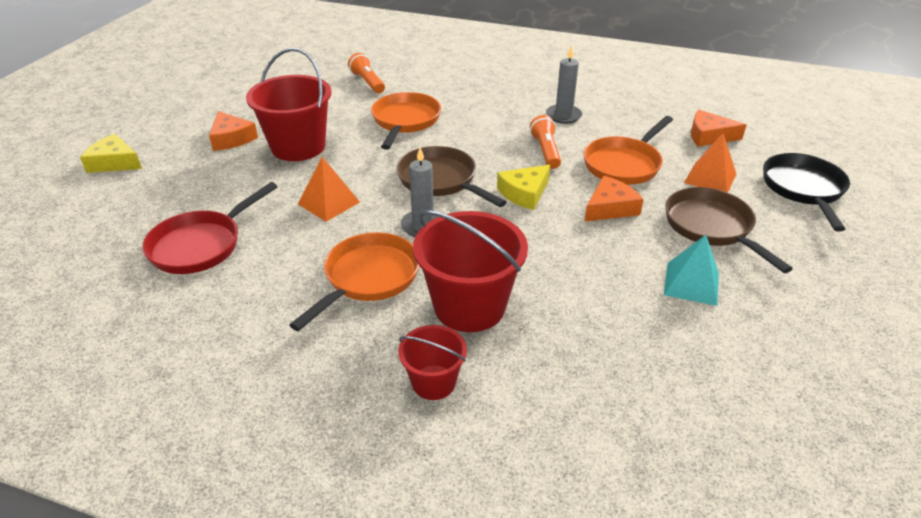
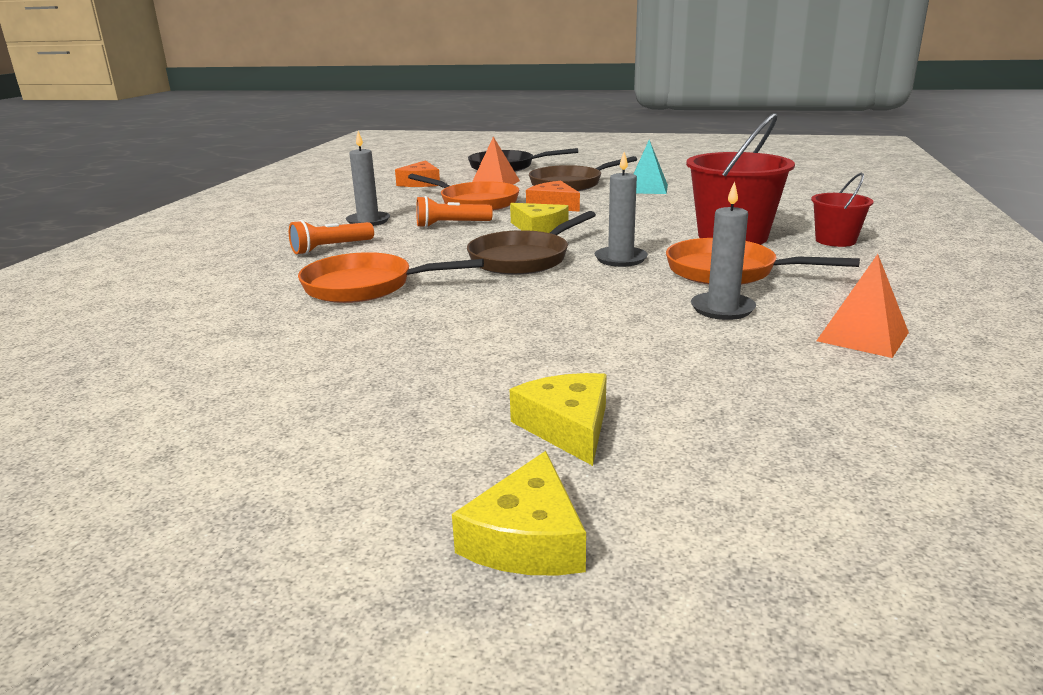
camera: 95 degrees left, 15 degrees down
red pan [142,182,278,274] -> none
orange cheese [209,111,258,151] -> none
red bucket [246,48,332,161] -> none
orange pyramid [298,157,360,222] -> orange pyramid moved to [816,254,909,358]
orange flashlight [348,53,385,93] -> orange flashlight moved to [289,220,374,255]
none -> yellow cheese [510,373,607,466]
none -> grey candle [691,181,756,320]

